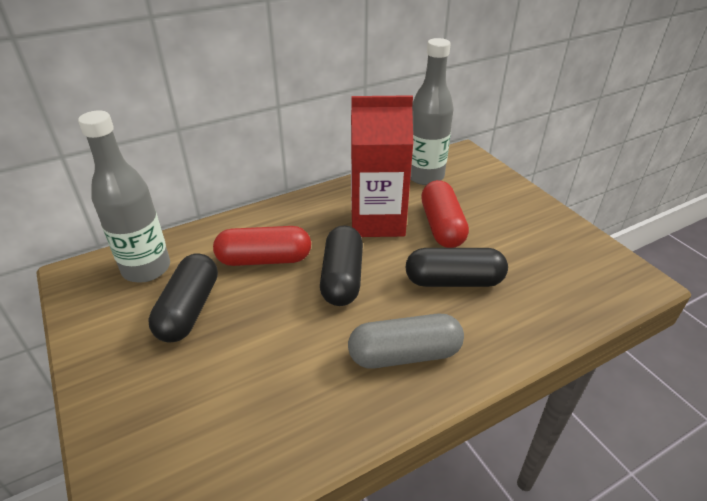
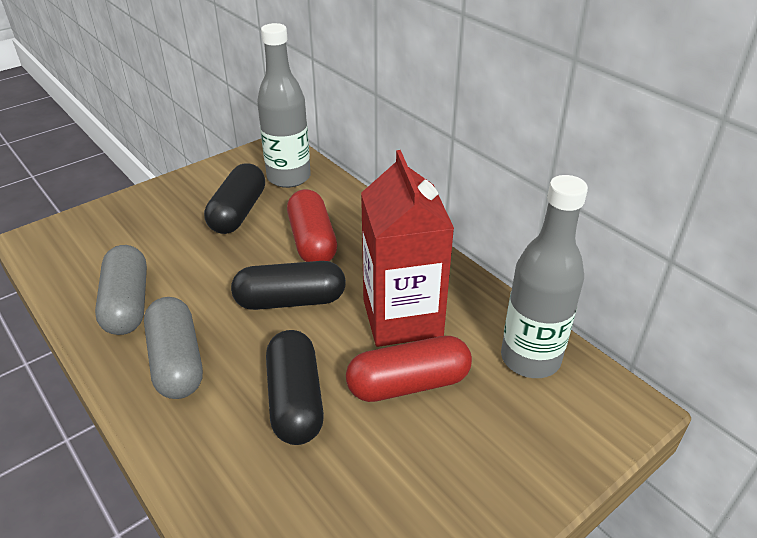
camera: 80 degrees right, 0 degrees up
black capsule [148,253,218,342] -> black capsule turned 75 degrees counterclockwise [204,163,265,234]
none -> grey capsule [95,245,147,335]

